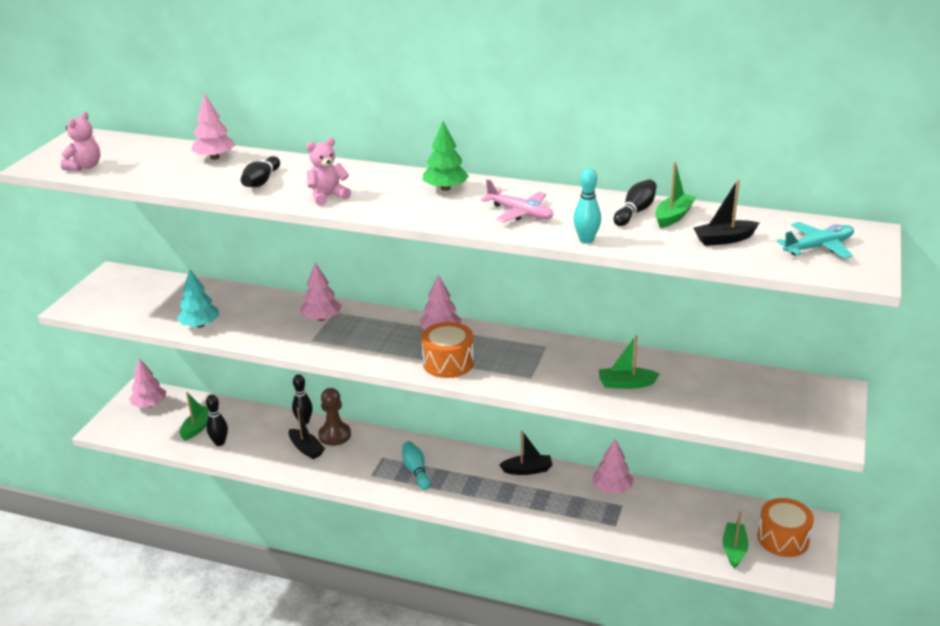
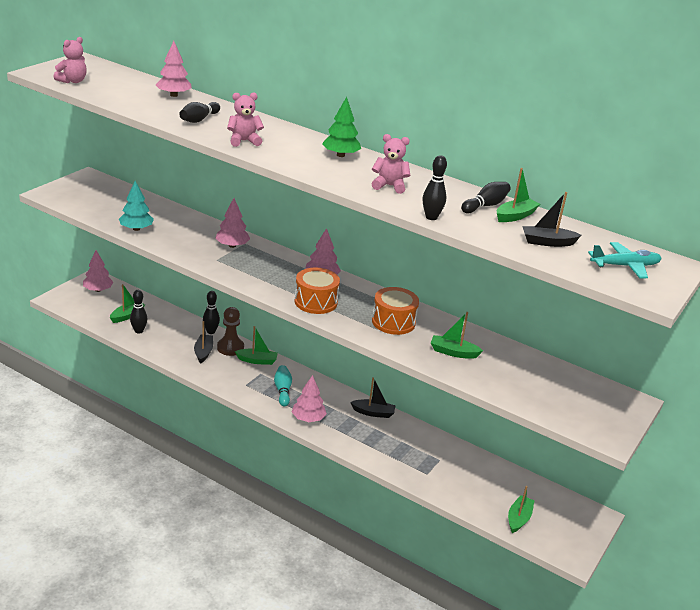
camera: 10 degrees right, 0 degrees up
black boat [289,407,325,459] -> black boat turned 150 degrees counterclockwise [194,321,213,363]
pink plane [480,179,554,222] -> pink teddy bear [372,134,410,194]
turquoise bowling pin [573,168,601,244] -> black bowling pin [423,155,447,220]
pink tree [592,439,633,493] -> pink tree moved to [292,375,327,422]
orange drum [758,498,814,557] -> orange drum moved to [372,287,419,335]
none -> green boat [235,326,278,365]

